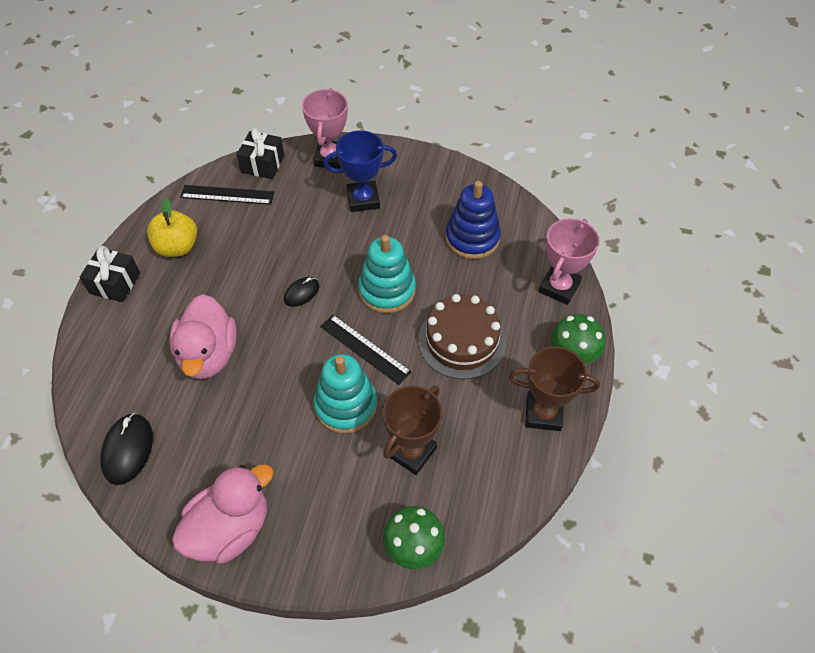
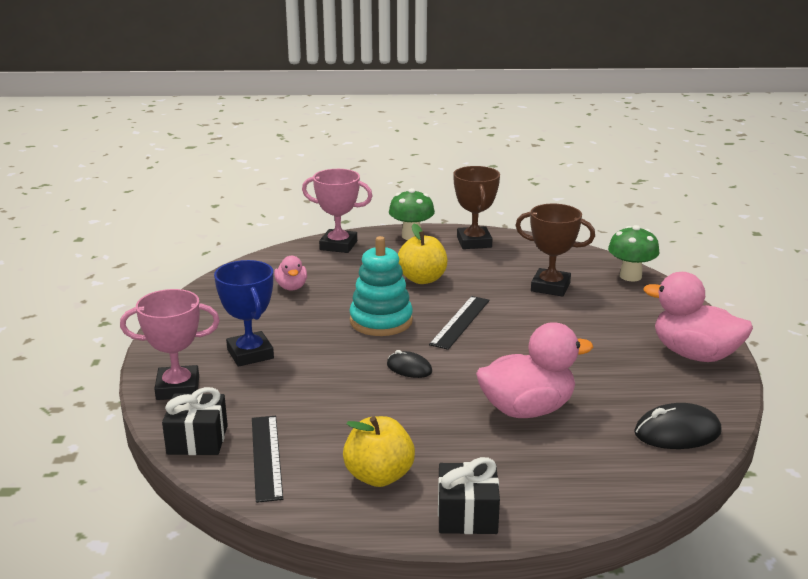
camera: 105 degrees left, 30 degrees down
turquoise stacking toy [313,354,377,434] -> none
brown cake [418,294,506,380] -> yellow apple [398,224,447,284]
blue stacking toy [445,181,501,259] -> pink duck [274,256,307,291]

